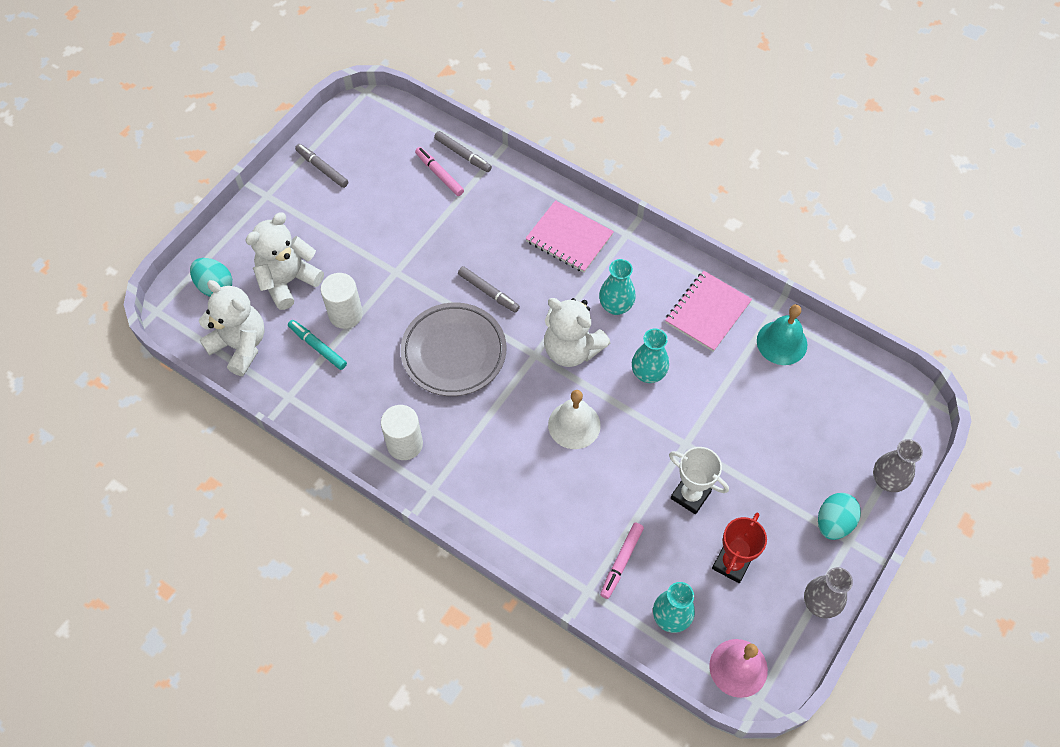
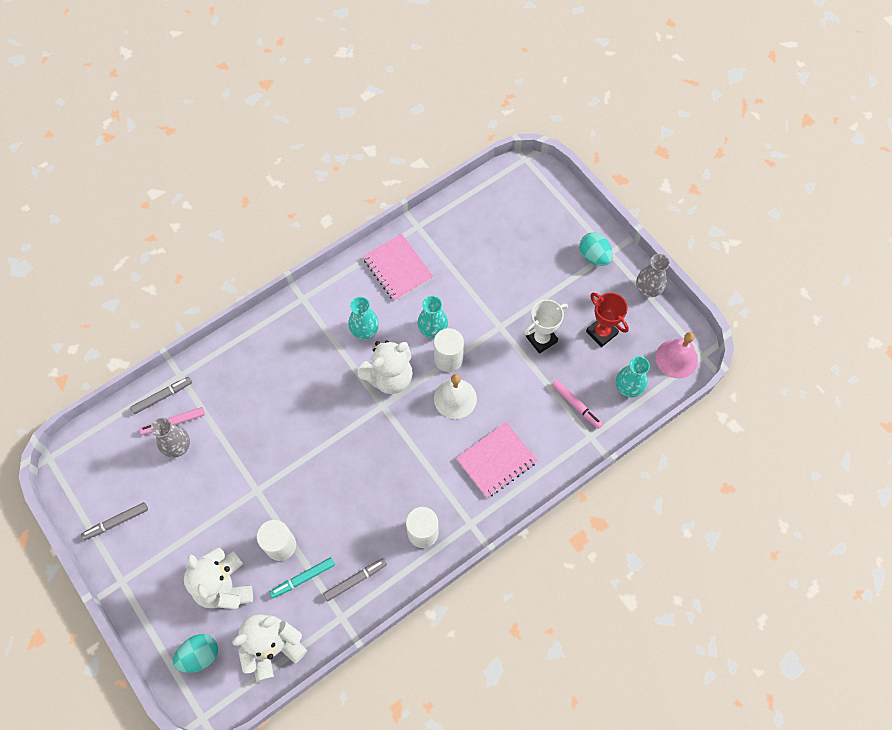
camera: 70 degrees left, 5 degrees up
grey plate [400,303,506,396] -> none
grey marker [458,266,520,313] -> grey marker moved to [323,558,387,602]
pink notebook [525,200,614,273] -> pink notebook moved to [456,422,538,498]
turquoise bell [757,304,807,365] -> none
grey vase [873,439,923,492] -> grey vase moved to [151,418,190,458]
none -> white cylinder [434,328,464,372]

